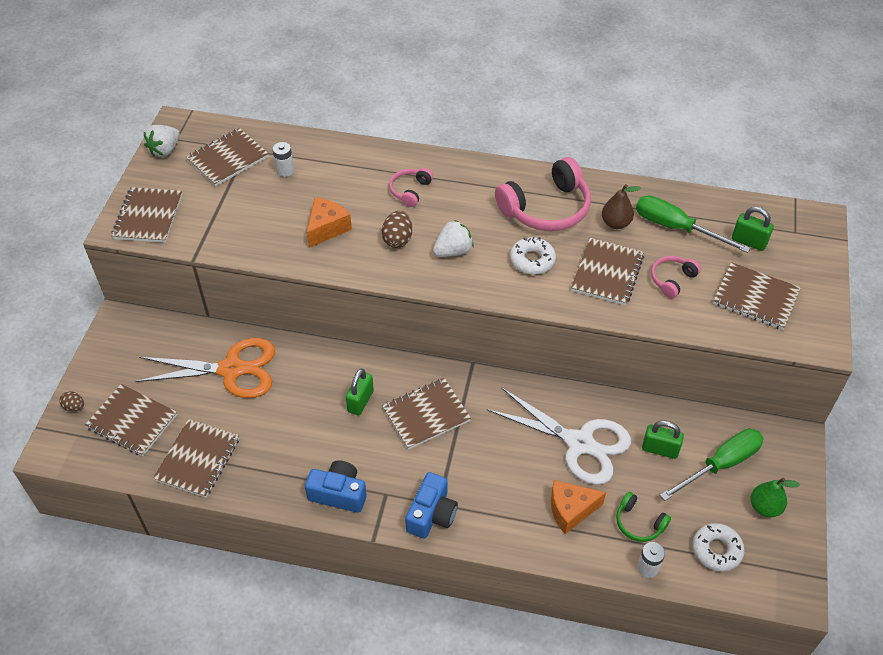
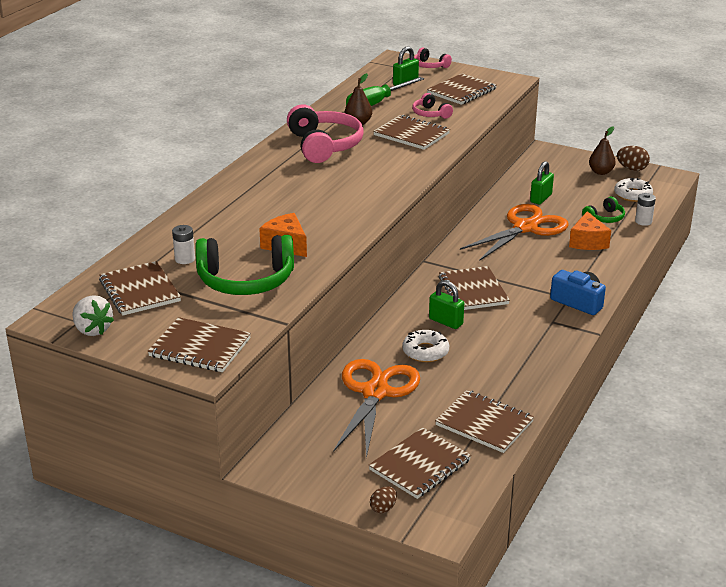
camera: 75 degrees left, 20 degrees down
blue camera [305,460,367,513] -> none
brown egg [382,211,412,248] -> brown egg moved to [617,146,650,171]
pink headphones [389,168,433,207] -> pink headphones moved to [414,47,452,68]
white strawberry [433,220,473,257] -> none
white scissors [487,387,631,485] -> orange scissors [460,204,569,261]
white donut [510,237,556,275] -> white donut moved to [402,330,449,362]
green screwdriver [660,429,764,501] -> none
green pear [751,478,800,518] -> brown pear [589,127,616,175]
none -> green headphones [195,235,294,295]

